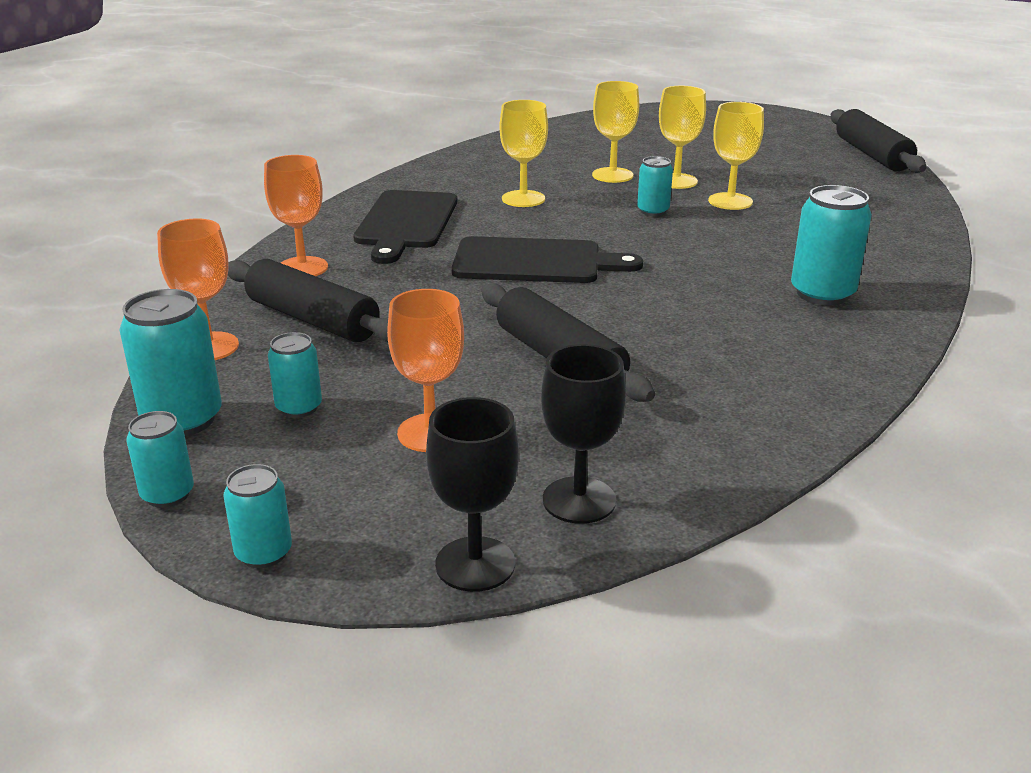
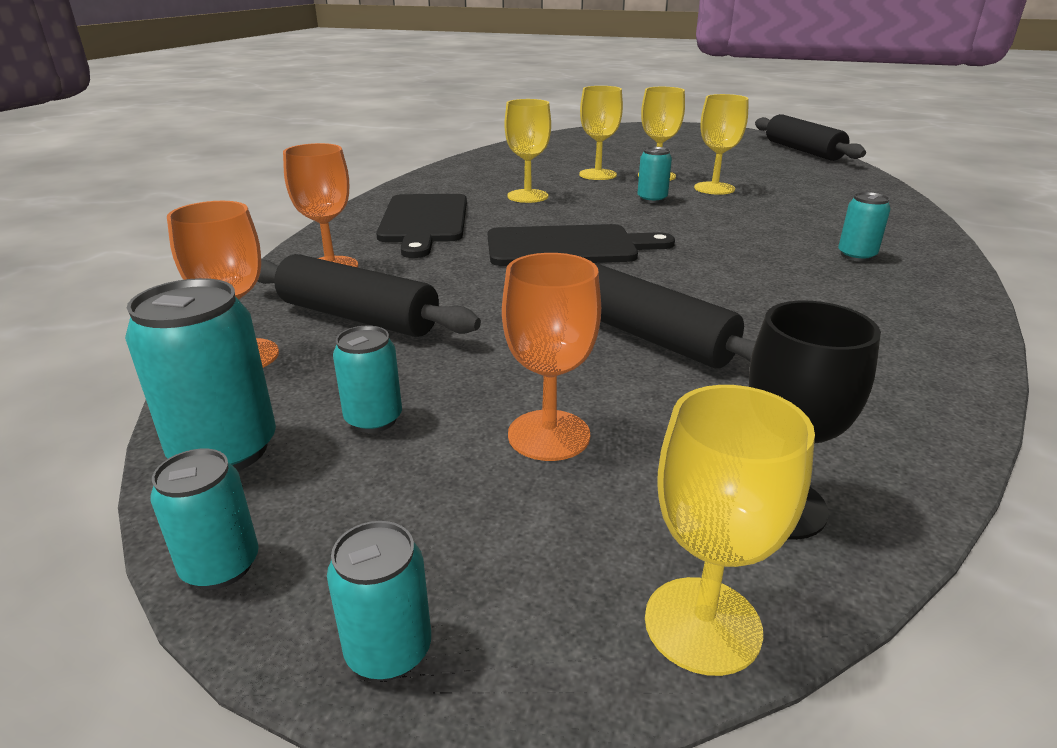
camera: 10 degrees left, 0 degrees up
black goblet [426,397,519,592] -> yellow goblet [645,385,815,676]
turquoise can [791,185,872,305] -> turquoise can [838,192,890,262], size x0.59

